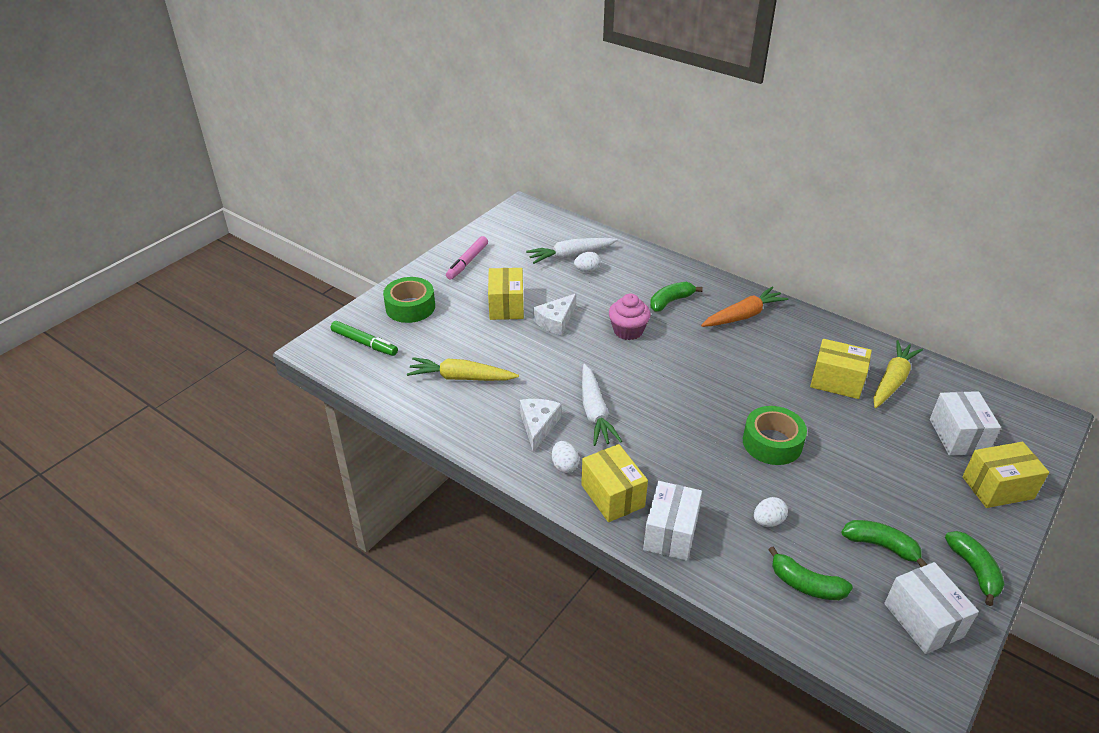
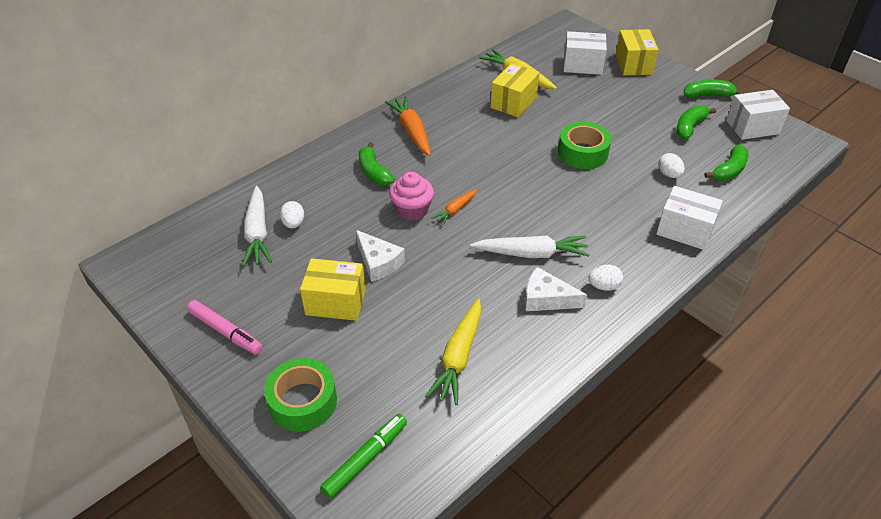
camera: 80 degrees left, 5 degrees up
yellow box [581,444,648,522] -> none
none -> orange carrot [432,189,477,225]

